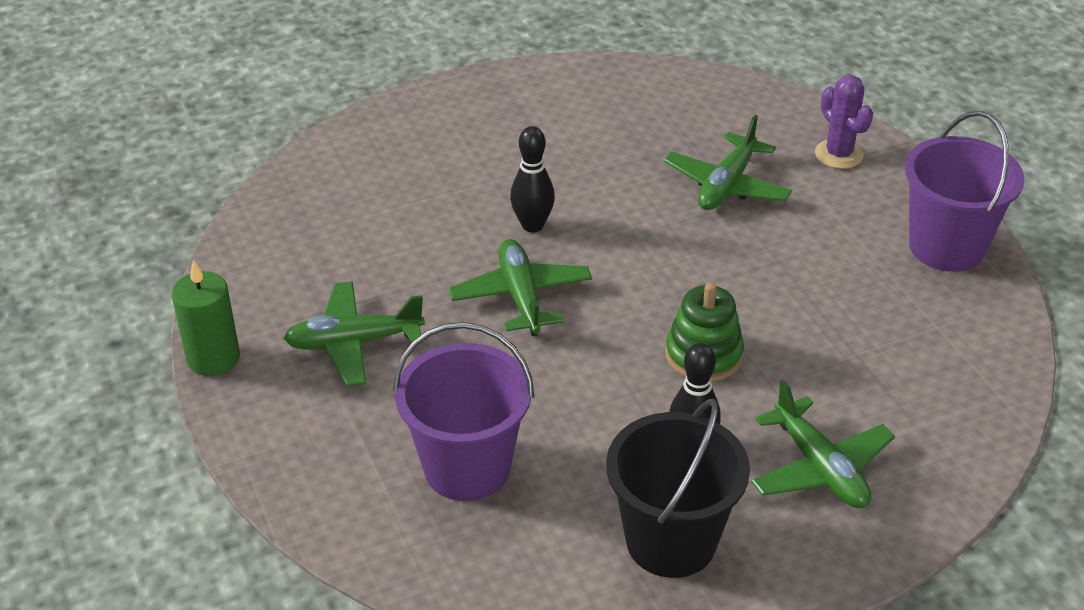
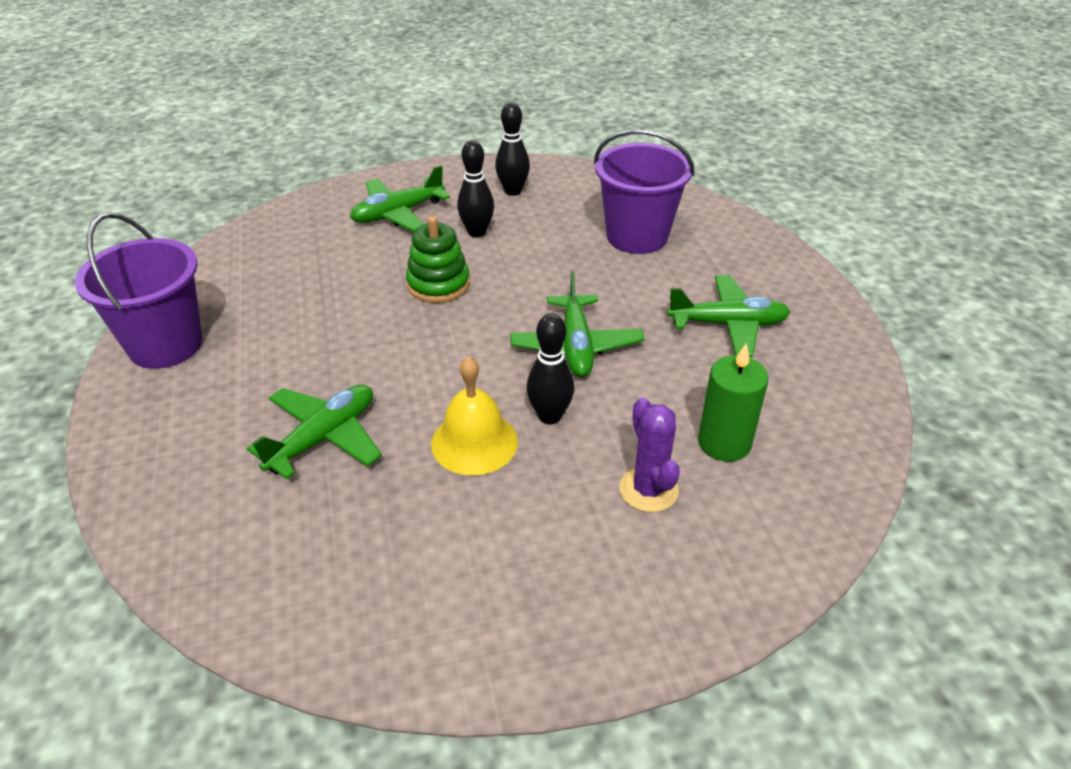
camera: 170 degrees left, 0 degrees up
green candle [172,260,240,376] -> green candle moved to [698,343,768,462]
black bucket [606,398,750,578] -> black bowling pin [495,102,530,196]
green plane [751,380,895,508] -> green plane turned 105 degrees counterclockwise [350,165,450,232]
purple cactus [815,75,873,169] -> purple cactus moved to [619,398,680,512]
none -> yellow bell [431,356,518,475]

